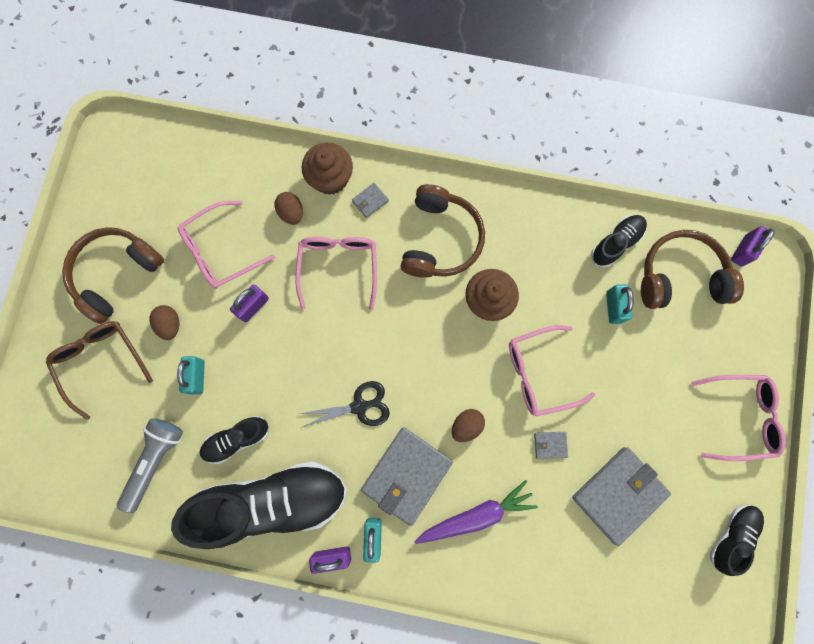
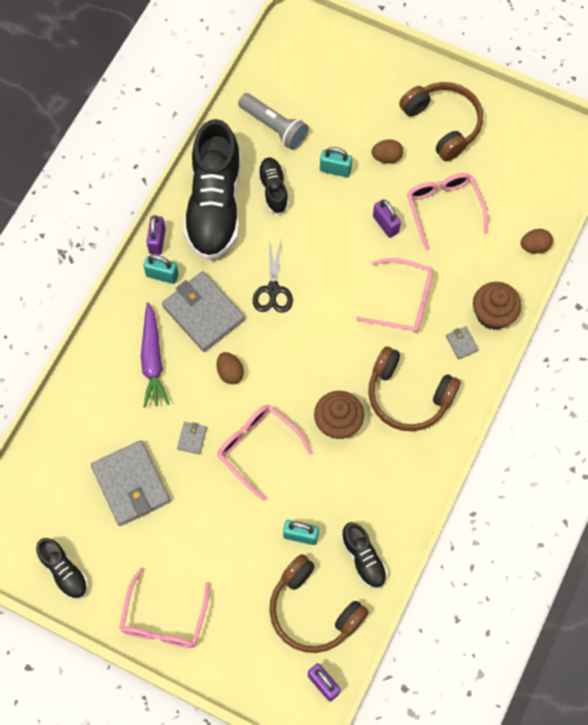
camera: 105 degrees right, 10 degrees down
brown glasses [46,321,153,420] -> none
brown egg [274,192,303,225] -> brown egg moved to [520,229,553,254]
pink glasses [509,325,595,416] -> pink glasses turned 45 degrees counterclockwise [217,405,313,501]
brown headphones [641,230,744,309] -> brown headphones turned 120 degrees clockwise [269,554,369,653]

